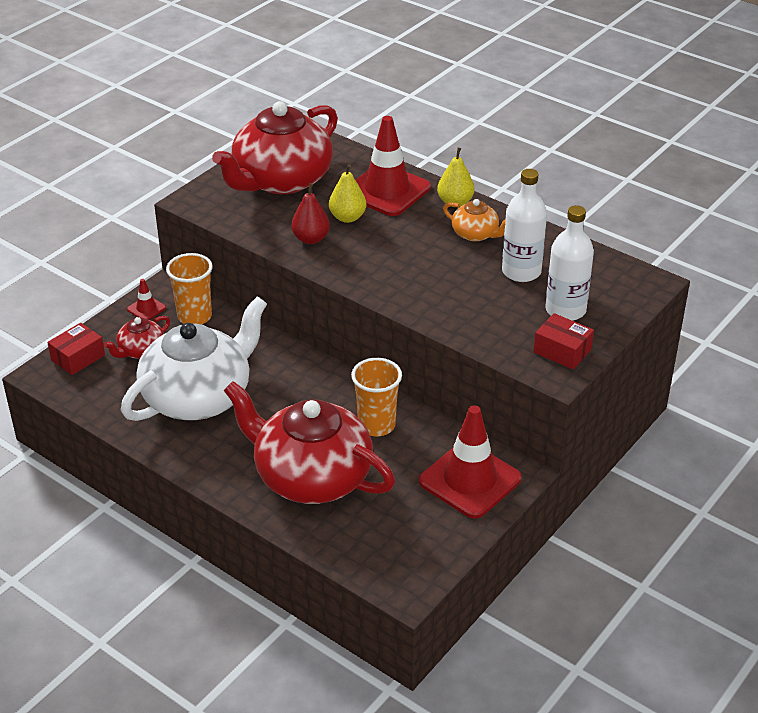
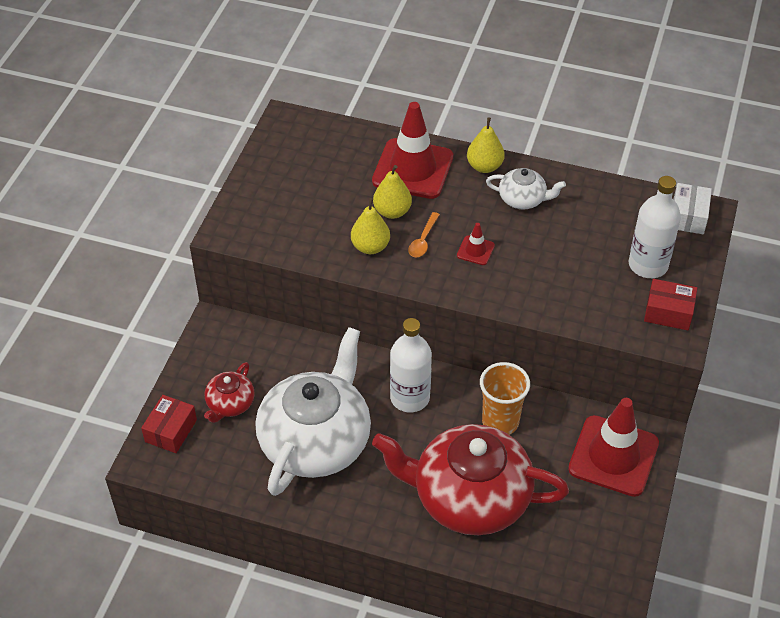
camera: 20 degrees left, 10 degrees up
red traffic cone [127,279,166,320] -> red traffic cone moved to [457,223,495,265]
orange cup [166,253,213,325] -> none
red teapot [212,101,338,194] -> none
red pear [291,183,330,244] -> yellow pear [351,198,390,254]
orange teapot [443,199,506,241] -> white teapot [486,168,566,209]
white bottle [502,169,547,282] -> white bottle moved to [390,318,432,412]
none -> orange spoon [408,212,440,257]
none -> white box [673,183,712,234]

